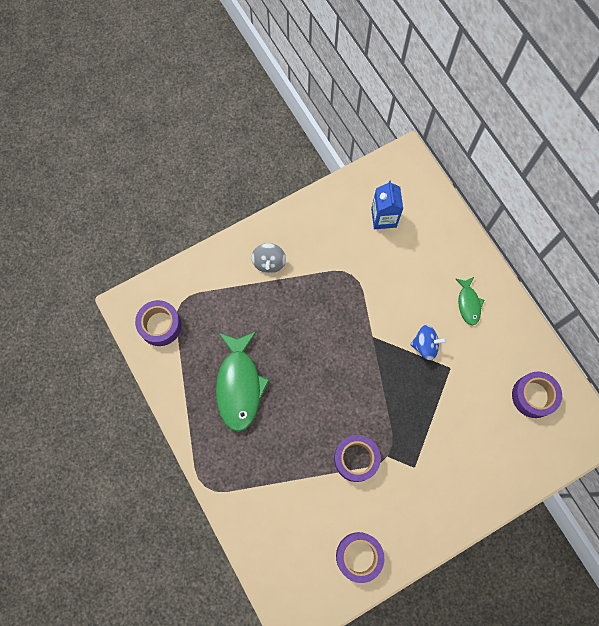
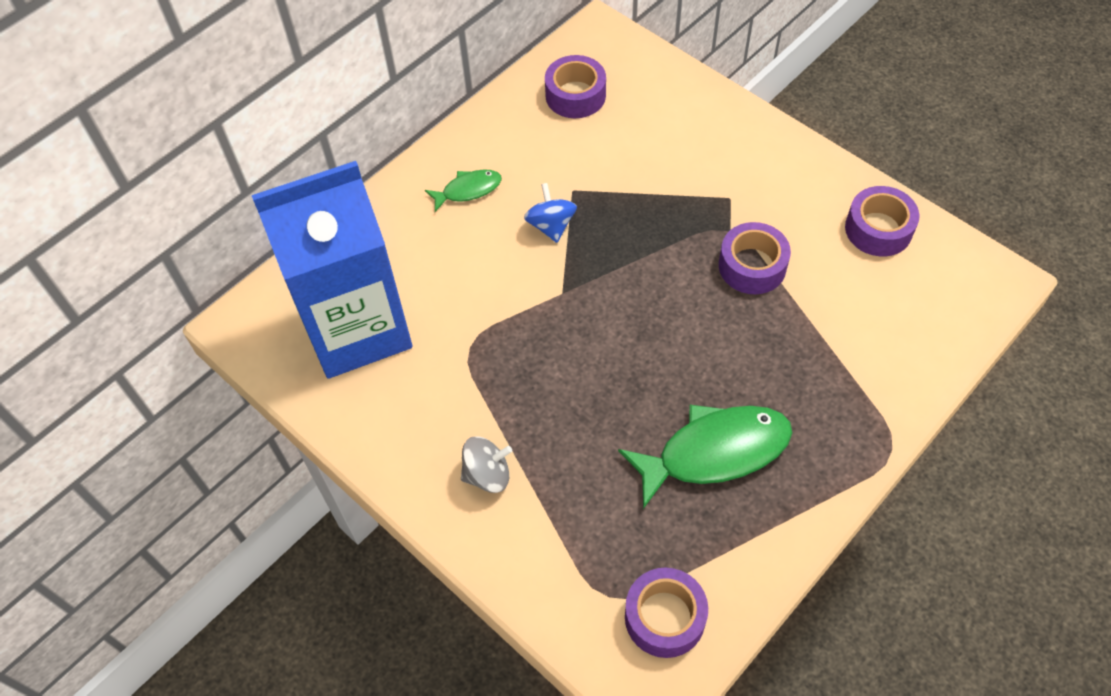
camera: 105 degrees left, 15 degrees down
blue carton [371,180,403,229] -> blue carton [252,161,412,379], size x2.27

